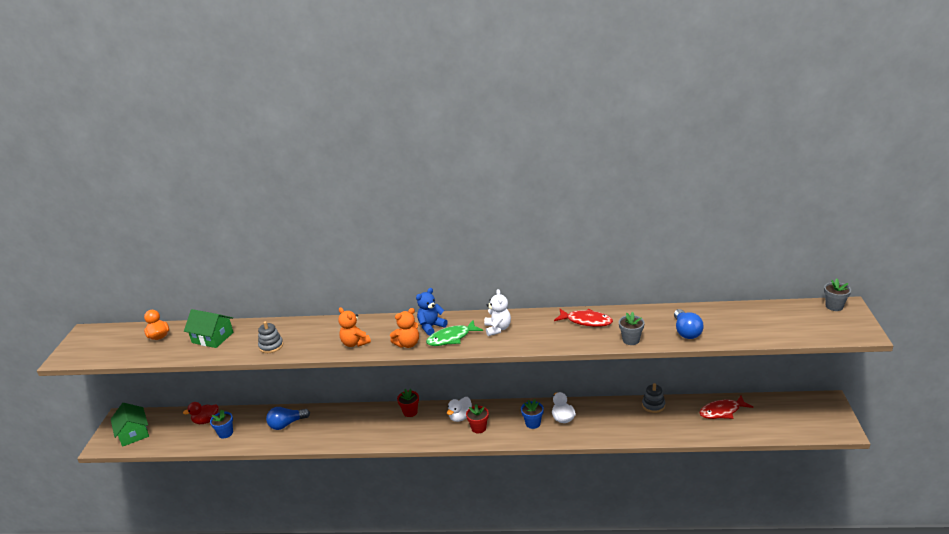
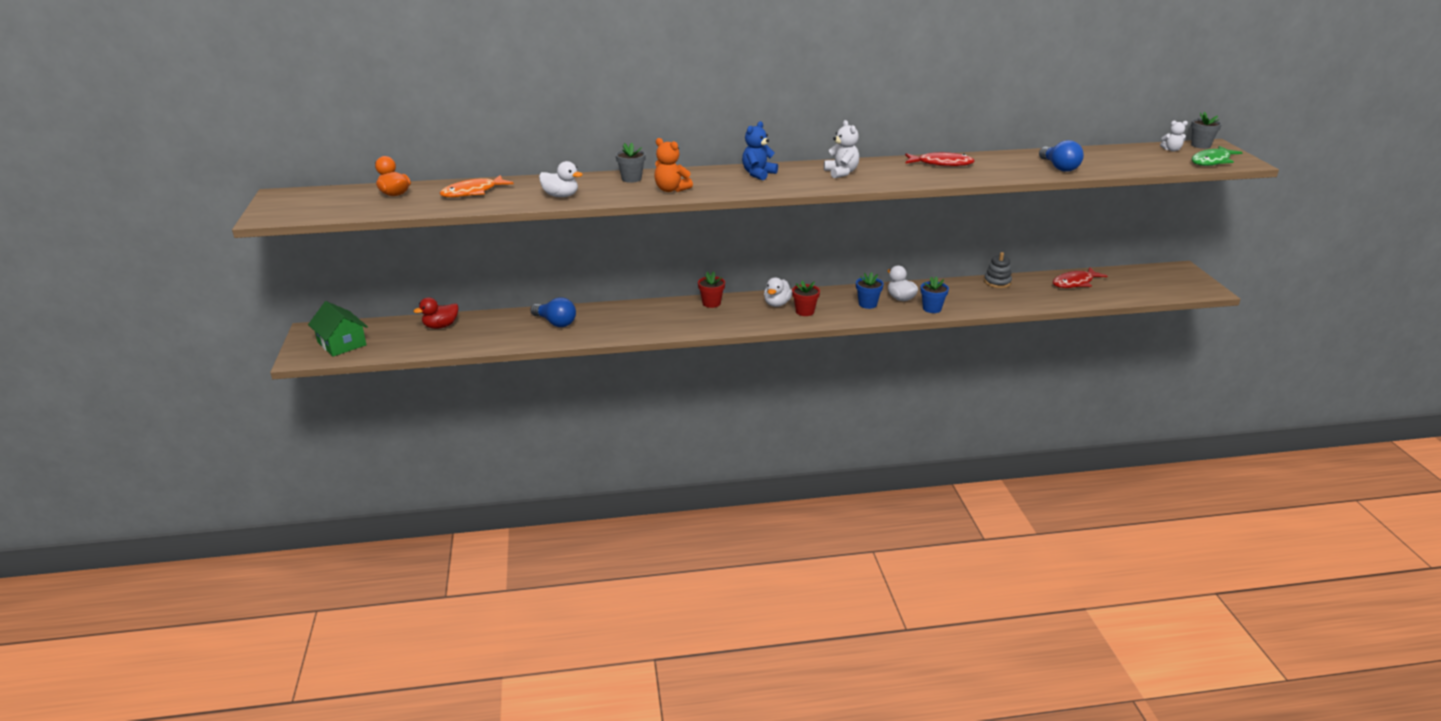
camera: 15 degrees left, 0 degrees up
green house [184,309,233,348] -> orange fish [440,175,514,198]
blue flower pot [210,409,233,438] -> blue flower pot moved to [920,276,949,313]
grey stacking toy [258,321,283,353] -> white duck [539,161,583,197]
blue light bulb [266,407,310,430] -> blue light bulb turned 105 degrees counterclockwise [530,297,576,327]
orange teddy bear [390,308,419,348] -> none
green fish [426,320,483,346] -> green fish moved to [1192,146,1243,166]
grey flower pot [619,312,645,345] -> grey flower pot moved to [615,143,646,183]
none -> white teddy bear [1160,120,1188,151]

